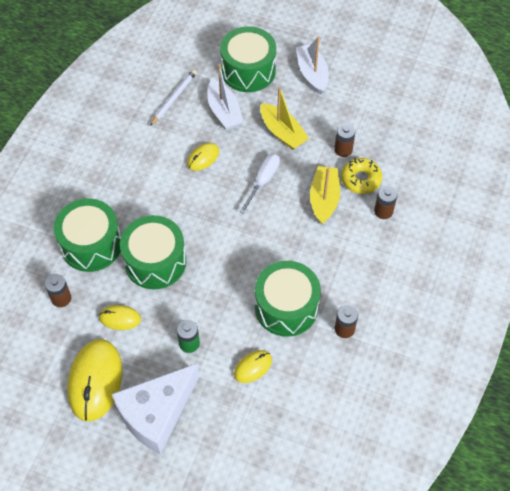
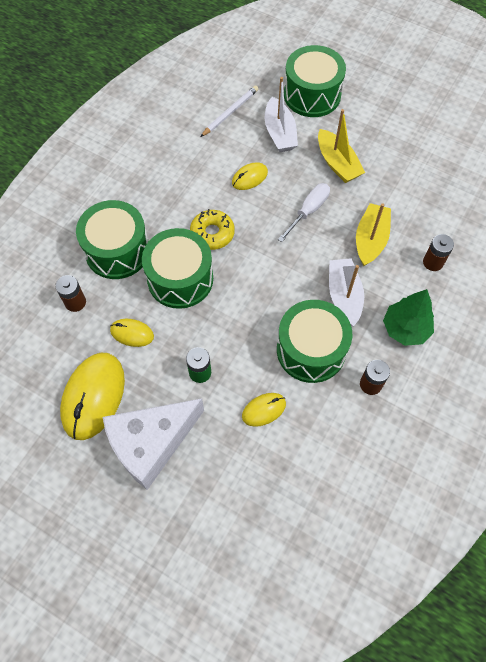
camera: 10 degrees right, 5 degrees up
white boat [296,36,329,94] -> white boat moved to [329,258,364,326]
brown battery [334,123,356,157] -> none
yellow donut [341,158,382,194] -> yellow donut moved to [190,209,235,250]
none -> green tree [383,289,434,346]

